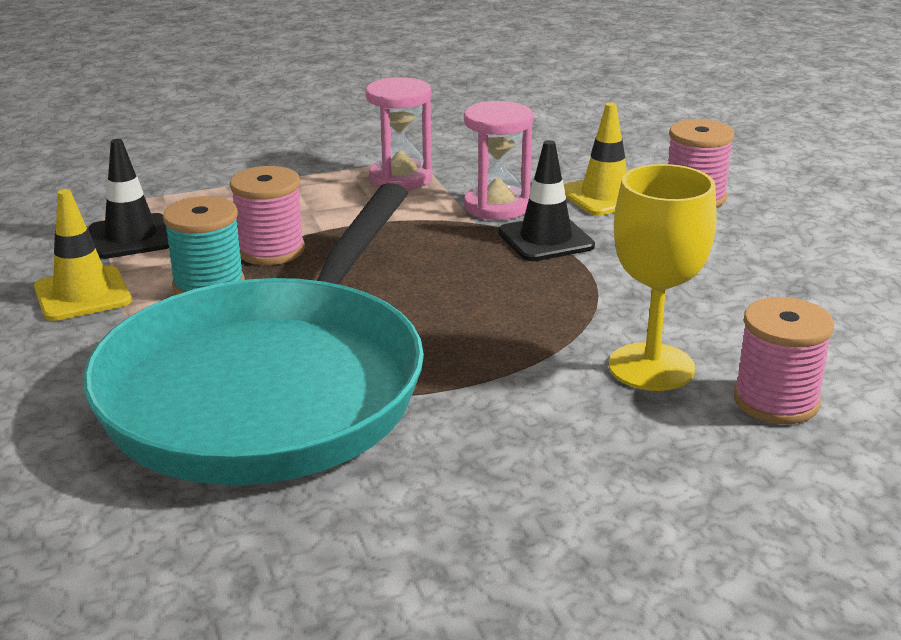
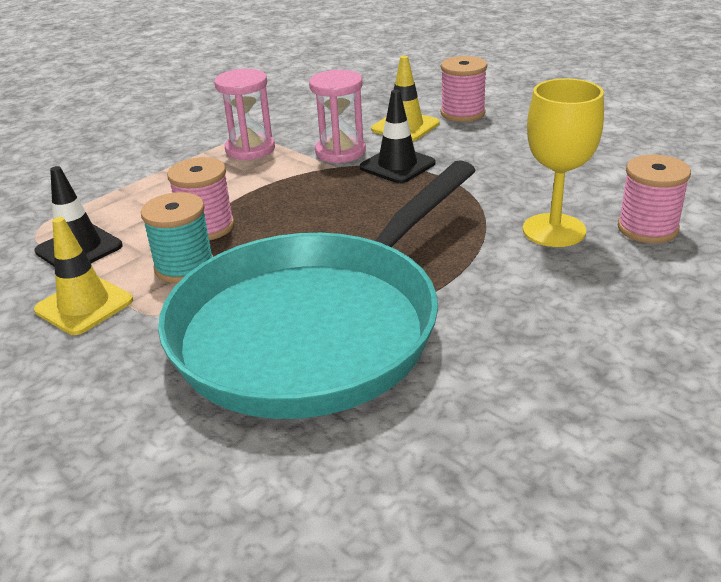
camera: 25 degrees left, 5 degrees up
turquoise pan [83,183,424,485] -> turquoise pan turned 45 degrees clockwise [158,160,476,419]

